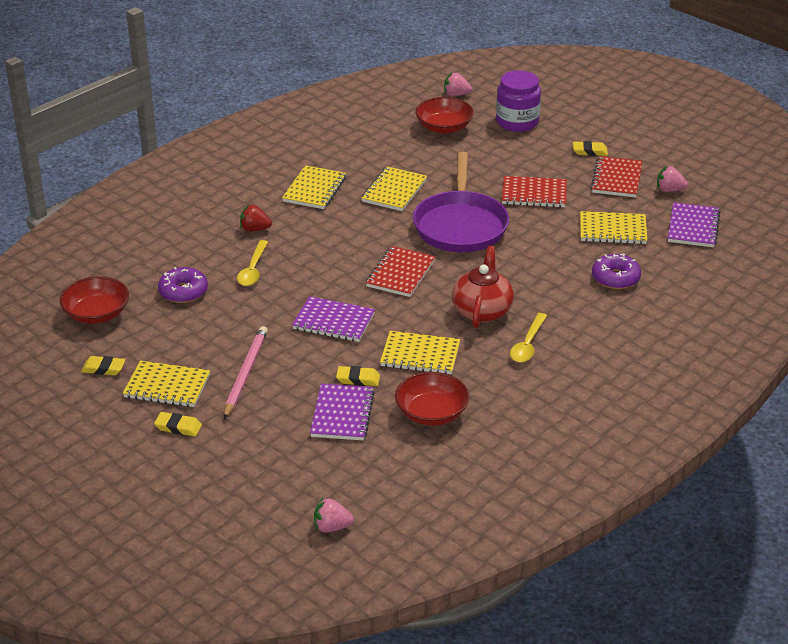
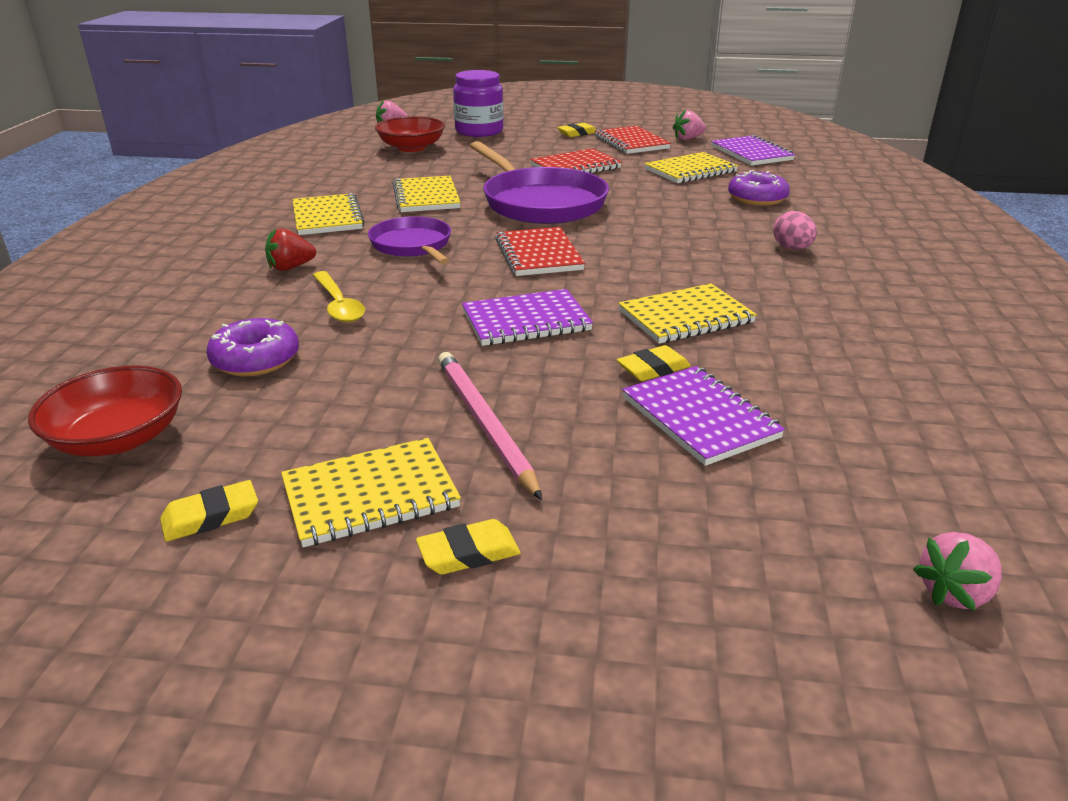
camera: 35 degrees left, 5 degrees down
red bowl [395,372,469,426] -> none
red teapot [452,246,514,328] -> none
yellow spoon [510,313,547,363] -> none
none -> purple pan [368,216,451,264]
none -> pink egg [773,211,817,250]

